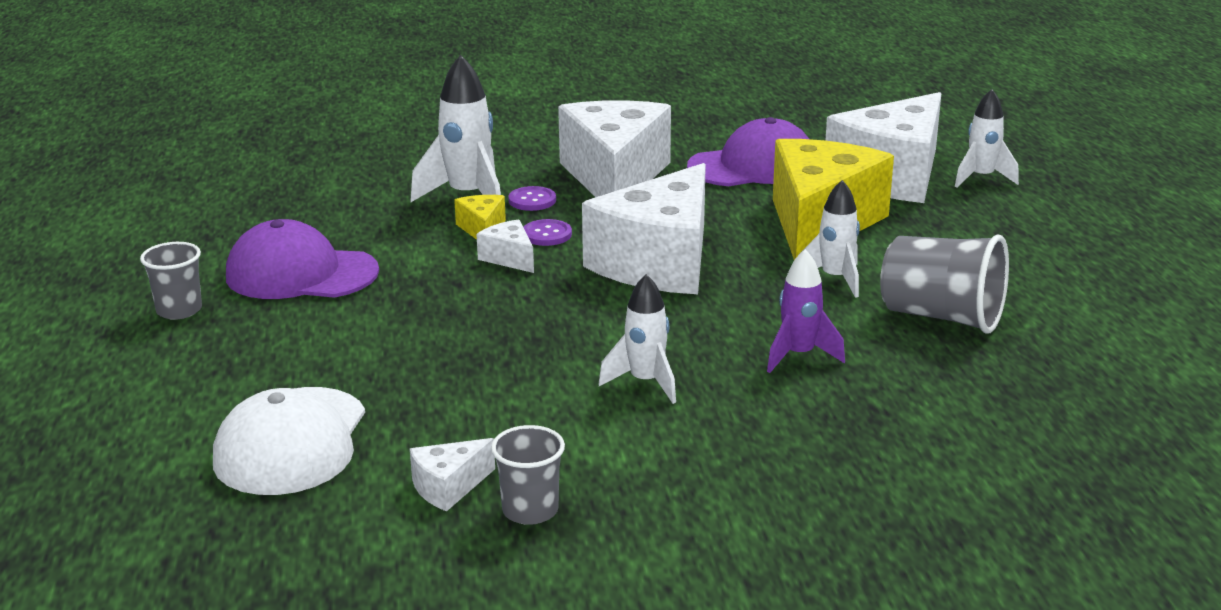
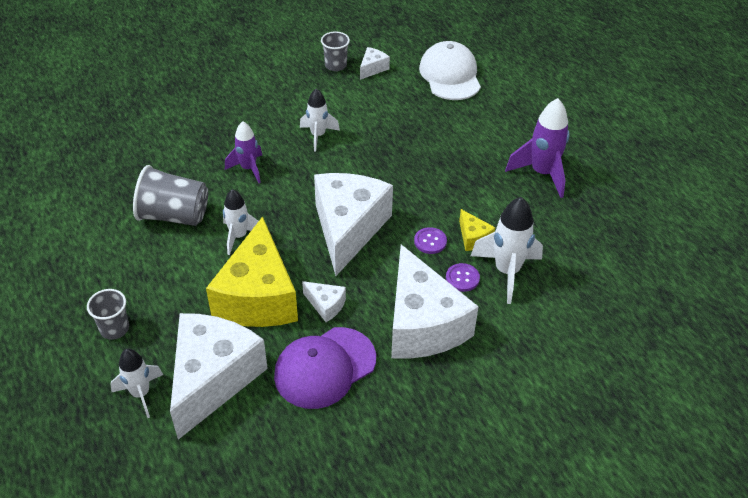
camera: 160 degrees right, 20 degrees up
grey cup [140,242,202,320] -> grey cup moved to [87,289,129,340]
purple cap [226,219,379,299] -> purple rocket [505,98,570,198]
white cheese [476,219,534,273] -> white cheese moved to [302,281,346,322]

